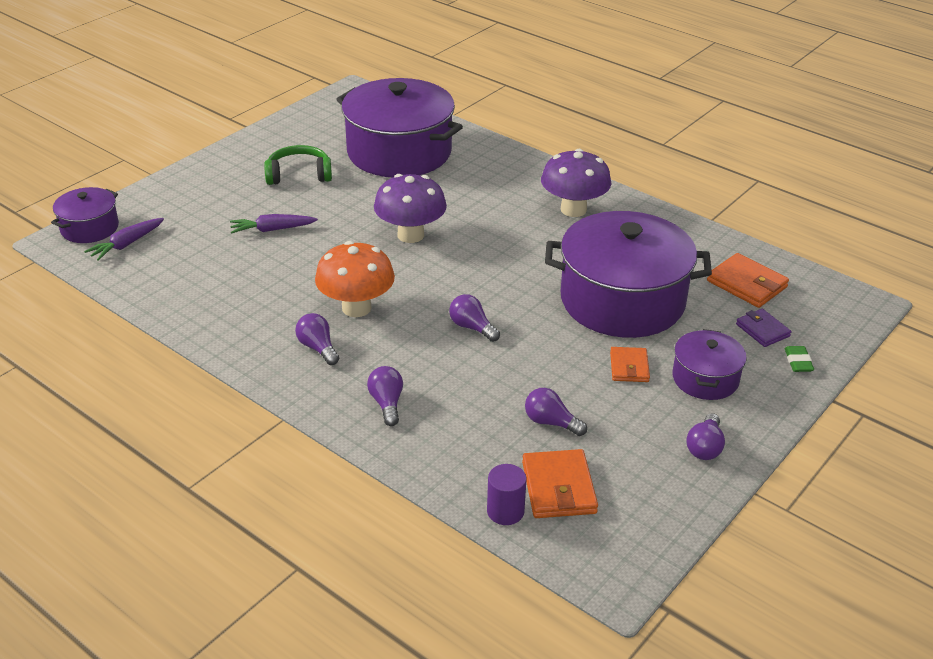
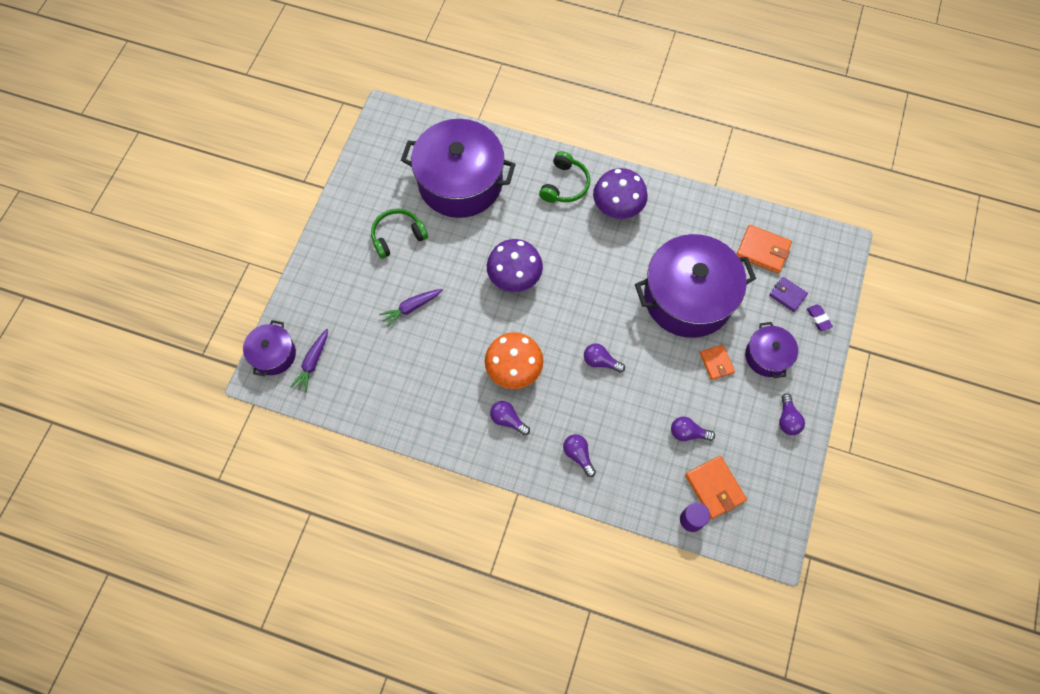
camera: 20 degrees left, 30 degrees up
green eraser [785,346,814,372] -> purple eraser [807,305,833,331]
none -> green headphones [539,151,590,203]

